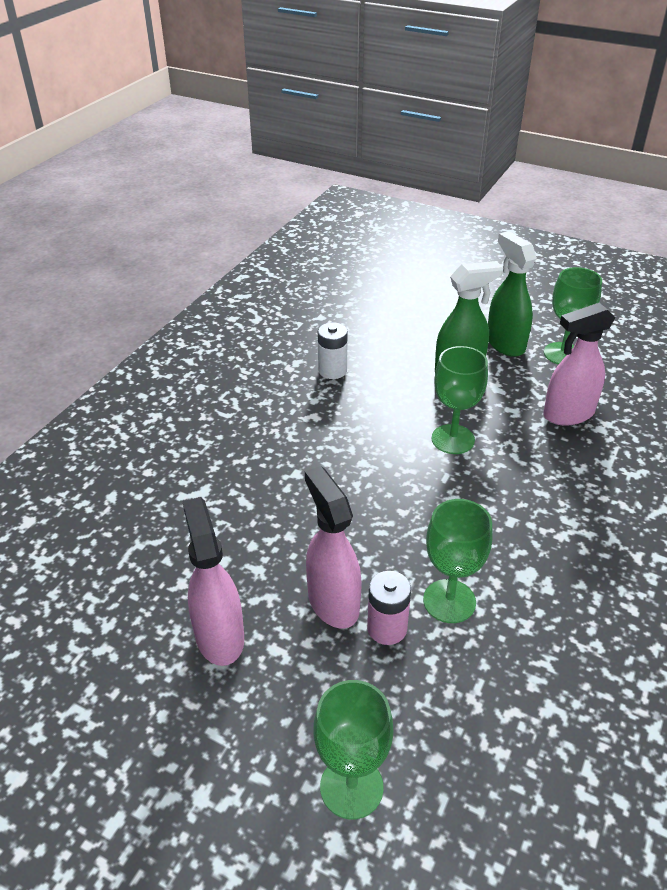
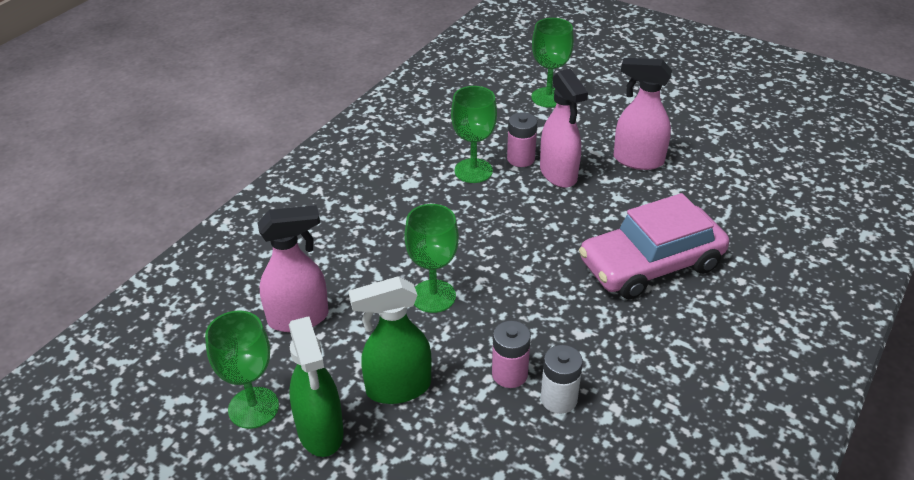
camera: 175 degrees left, 0 degrees up
pink spray bottle [182,497,244,666] -> pink spray bottle turned 120 degrees clockwise [614,58,672,170]
none -> pink battery [492,321,531,388]
none -> pink car [579,193,729,299]

